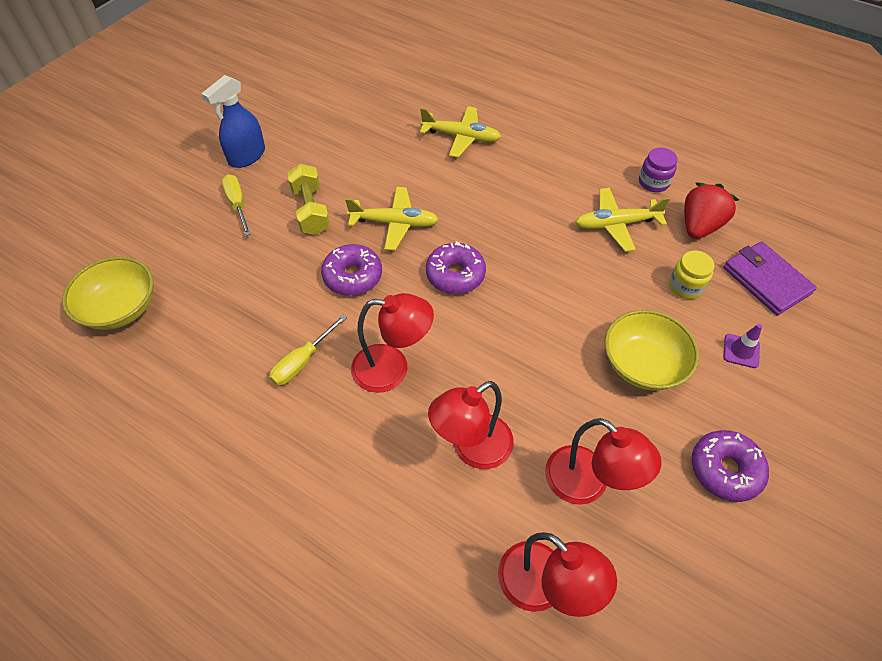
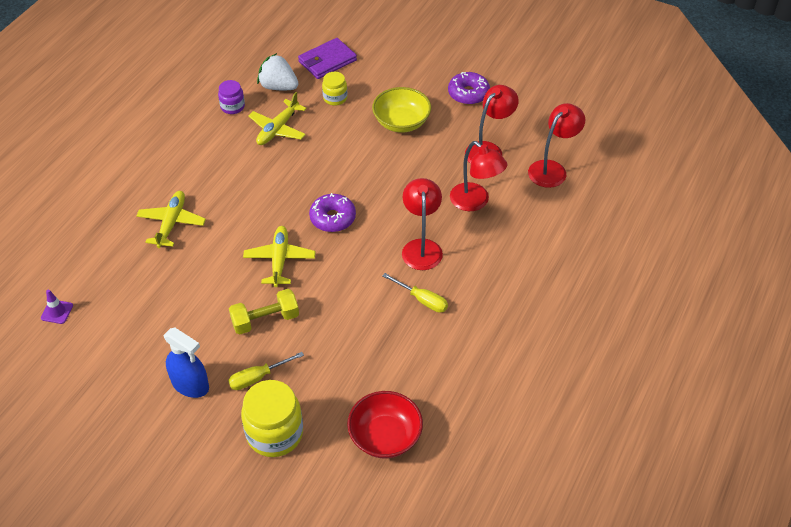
camera: 95 degrees left, 5 degrees down
yellow bowl [62,256,154,330] -> red bowl [347,391,423,459]
purple donut [321,244,382,296] -> none
yellow plane [575,188,670,252] -> yellow plane turned 45 degrees clockwise [248,92,307,145]
red strawberry [684,183,739,239] -> white strawberry [257,53,299,90]
purple traffic cone [723,324,762,368] -> purple traffic cone moved to [41,290,73,324]
none -> yellow jar [241,380,303,457]

